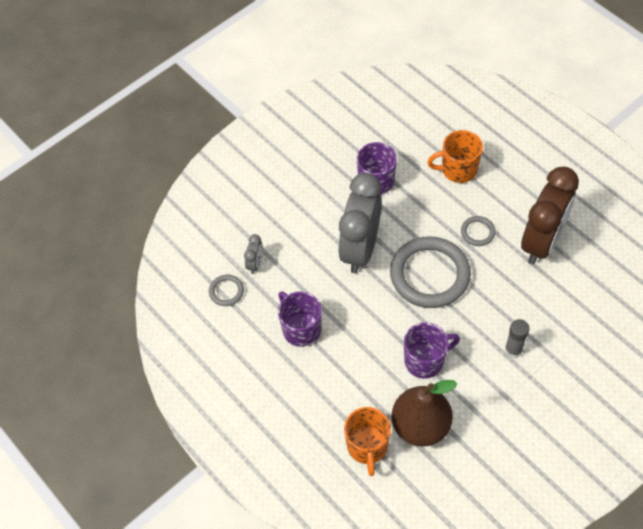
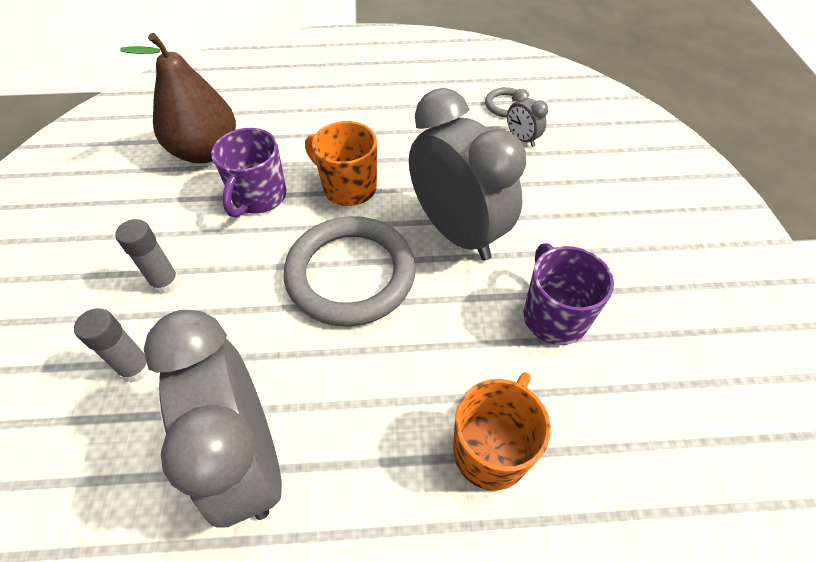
camera: 125 degrees right, 5 degrees down
purple mug [278,291,322,347] -> none
orange mug [344,407,391,476] -> orange mug moved to [305,121,377,206]
grey ring [461,216,496,246] -> none
brown clock [521,167,579,264] -> grey clock [144,310,282,527]
none -> grey glue stick [74,308,150,383]

